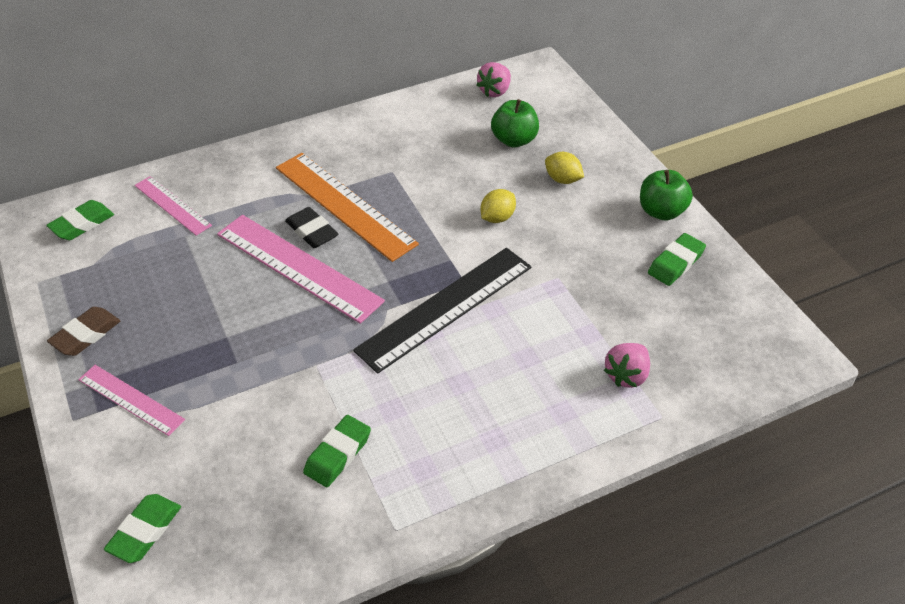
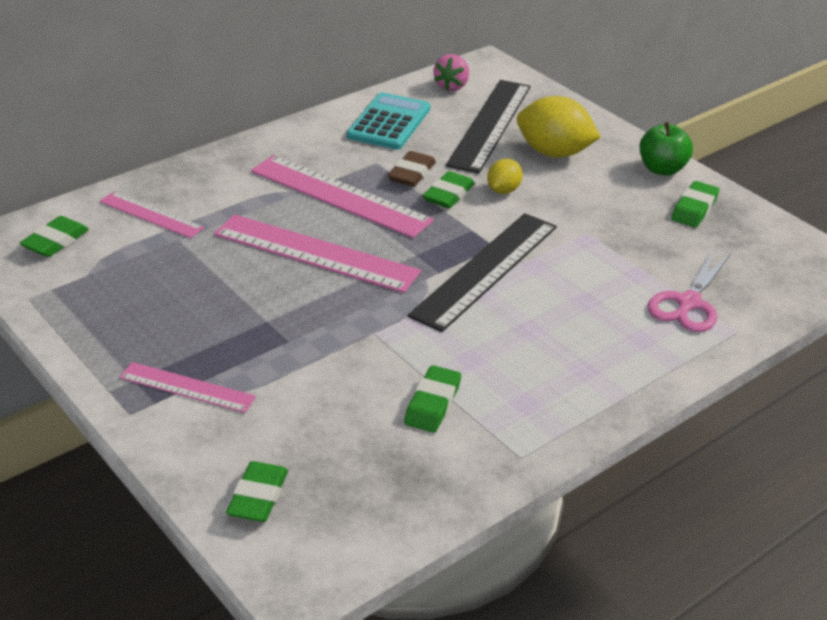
camera: 15 degrees left, 10 degrees down
brown eraser [47,307,120,356] -> brown eraser moved to [387,151,436,187]
orange ruler [276,153,419,262] -> pink ruler [251,155,434,238]
black eraser [285,207,338,248] -> none
green apple [491,99,539,148] -> black ruler [446,80,531,174]
yellow lemon [545,152,584,184] -> yellow lemon [517,96,601,158], size x1.86
pink strawberry [604,343,650,388] -> pink scissors [648,251,730,332]
none -> turquoise calculator [347,92,430,149]
none -> green eraser [423,171,475,208]

